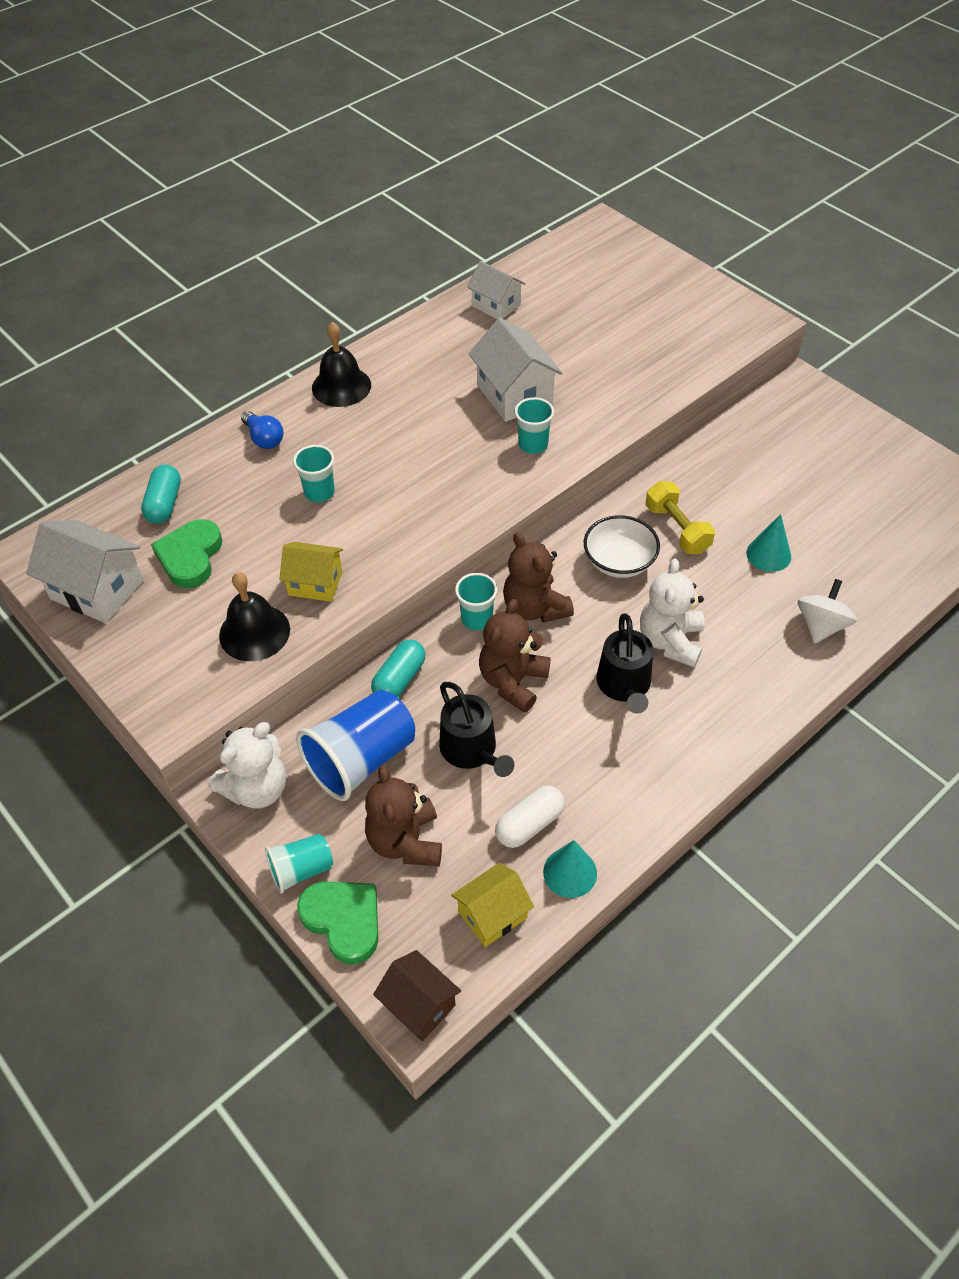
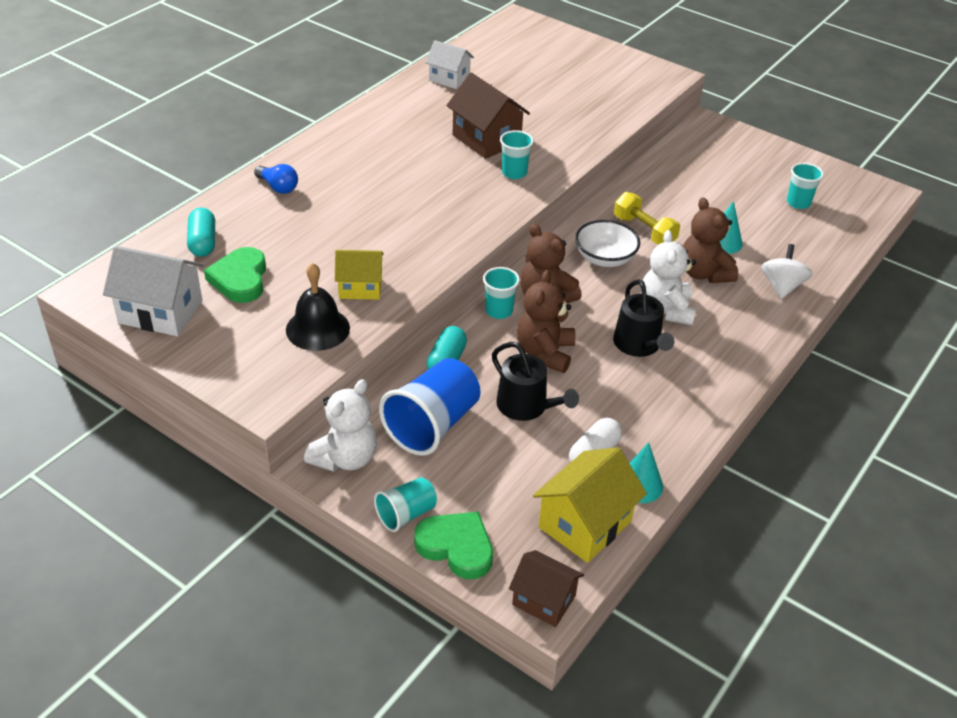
camera: 15 degrees left, 10 degrees down
turquoise cup [293,445,335,502] -> turquoise cup moved to [787,163,824,209]
black bell [312,322,371,407] -> none
brown teddy bear [365,765,442,866] -> brown teddy bear moved to [683,197,739,283]
yellow house [451,863,534,947] -> yellow house [533,447,647,563], size x1.54
white house [469,318,562,422] -> brown house [447,73,530,159]

